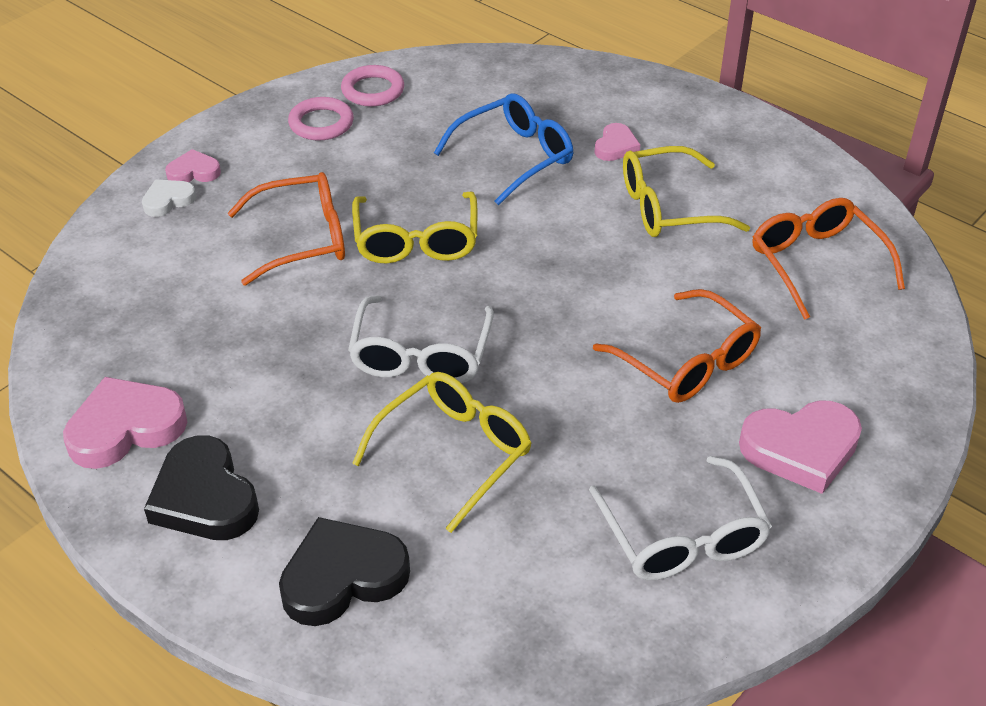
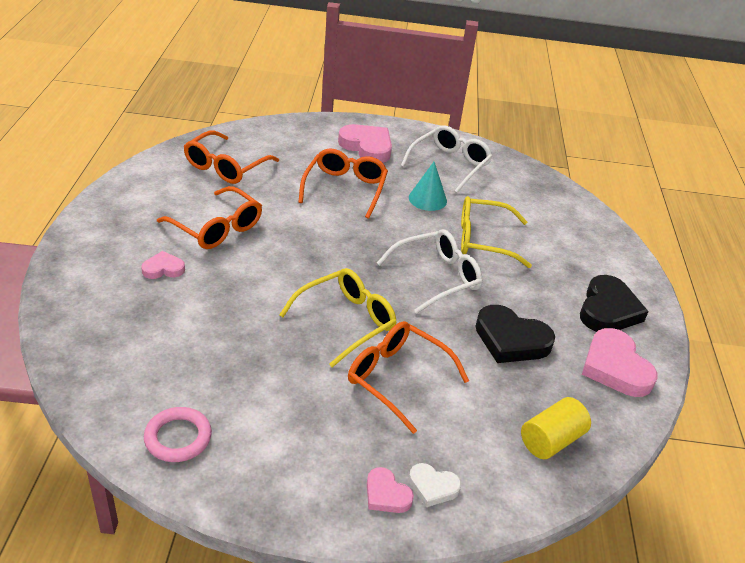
camera: 130 degrees left, 5 degrees down
pink heart [63,377,187,469] -> pink heart turned 45 degrees clockwise [582,328,658,397]
black heart [279,517,410,626] -> black heart moved to [475,305,555,363]
pink ring [288,97,354,141] -> none
blue glasses [434,93,573,205] -> none
yellow glasses [623,146,750,237] -> orange glasses [157,186,262,249]
none -> turquoise cone [409,162,447,211]
none -> yellow cylinder [521,397,591,459]

